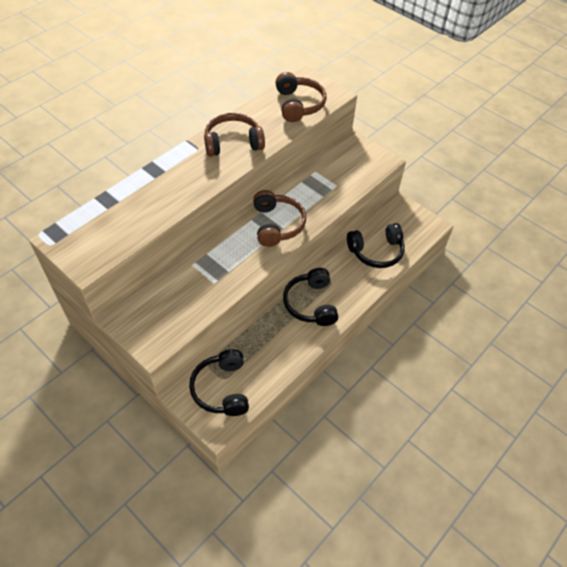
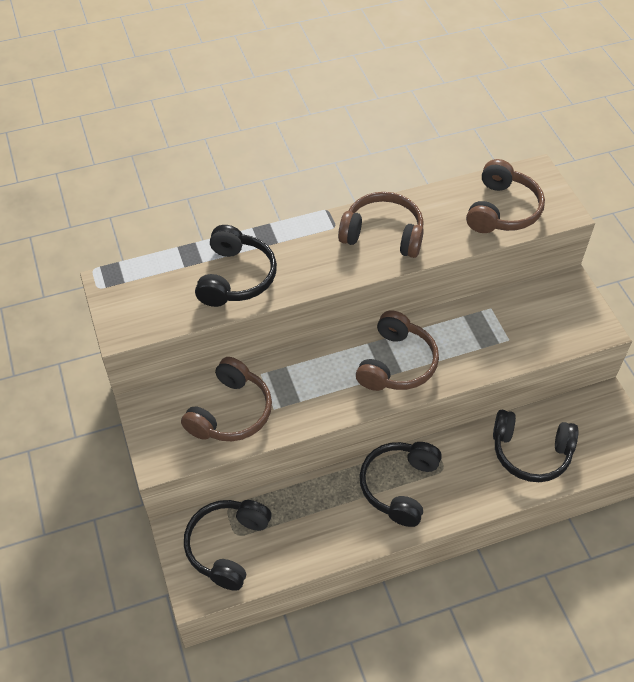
camera: 30 degrees right, 0 degrees up
none -> brown headphones [181,357,272,441]
none -> black headphones [195,225,277,307]

